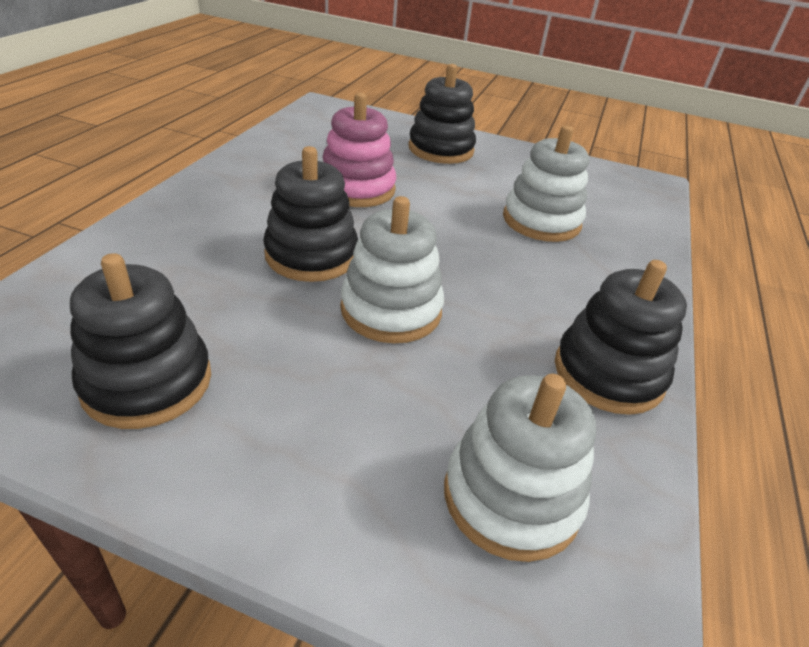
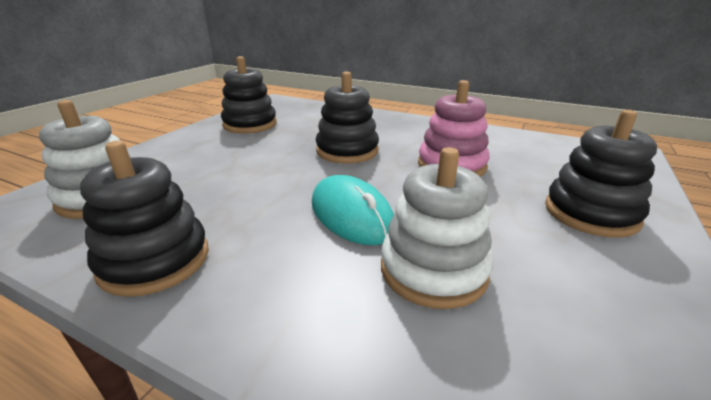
camera: 100 degrees right, 10 degrees down
white stacking toy [340,196,444,343] -> none
none -> turquoise mouse [312,175,394,245]

